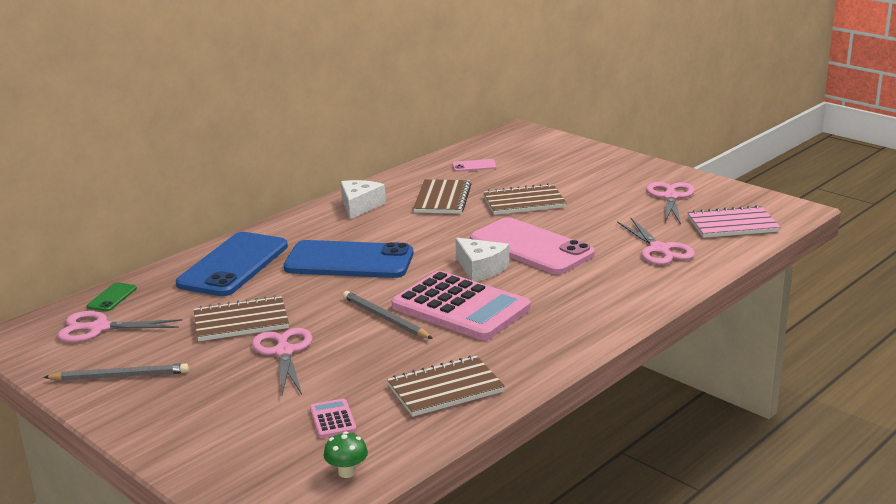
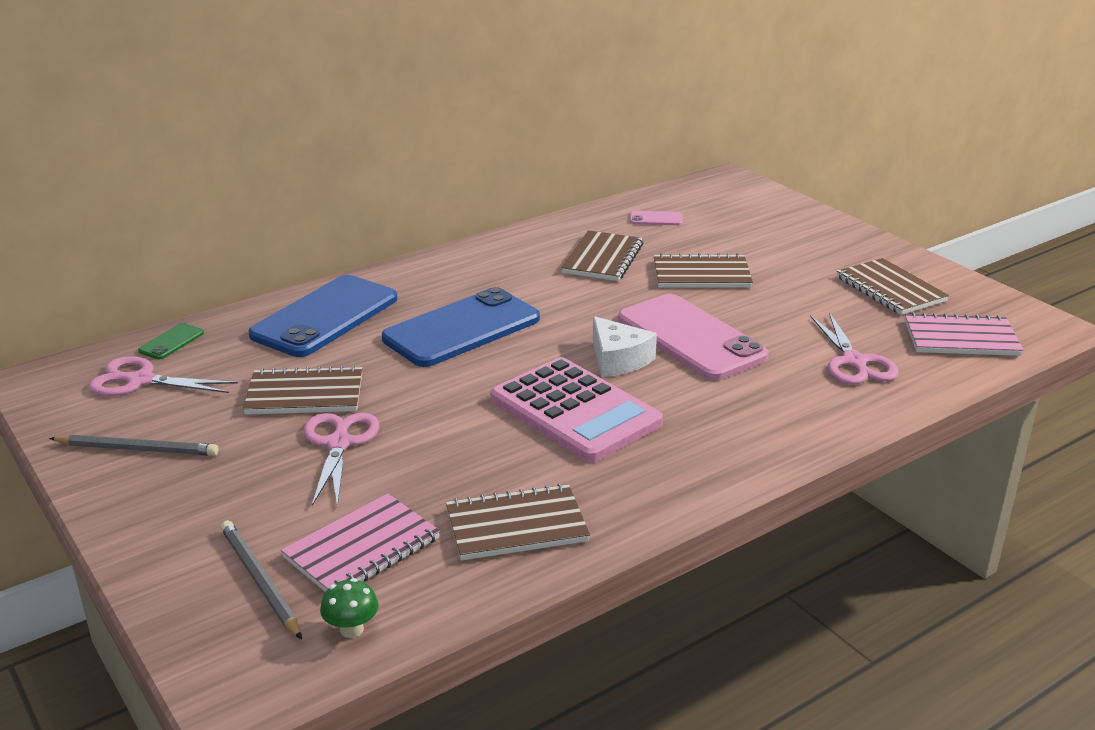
camera: 10 degrees right, 5 degrees up
blue phone [284,240,414,278] -> blue phone turned 60 degrees counterclockwise [382,287,540,367]
pink calculator [310,399,357,438] -> pink notebook [281,493,440,592]
white cheese [341,180,386,219] -> none
grey pencil [343,291,433,339] -> grey pencil moved to [221,520,302,640]
pink scissors [646,182,695,224] -> brown notebook [837,258,949,315]

